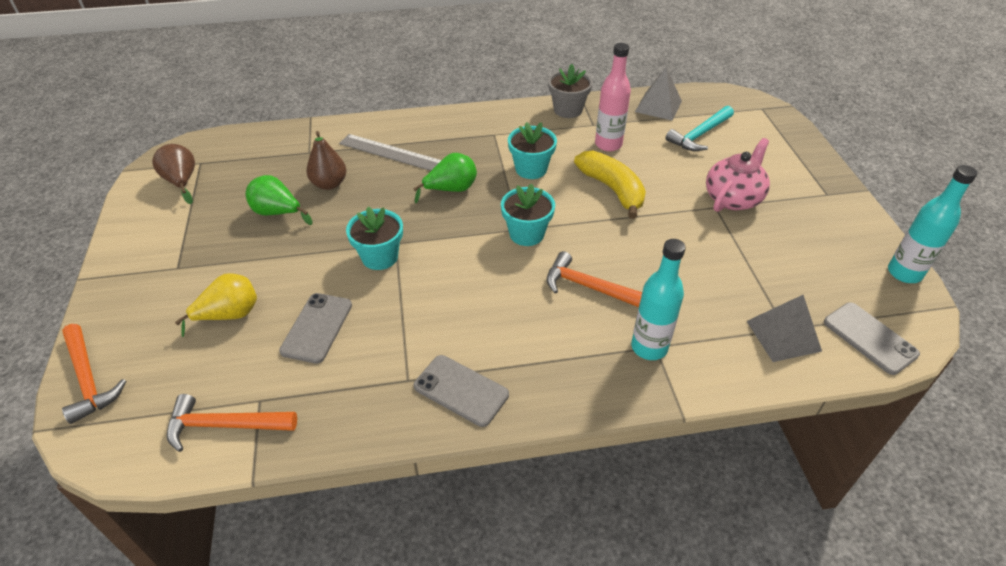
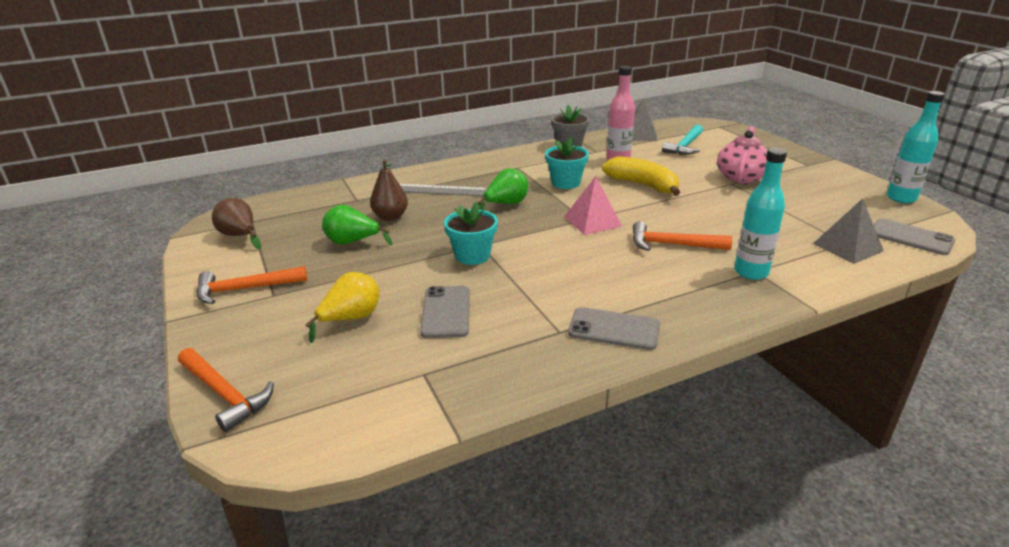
camera: 15 degrees left, 15 degrees down
orange hammer [167,394,297,452] -> orange hammer moved to [197,266,307,304]
turquoise flower pot [501,184,555,246] -> pink pyramid [564,176,623,235]

